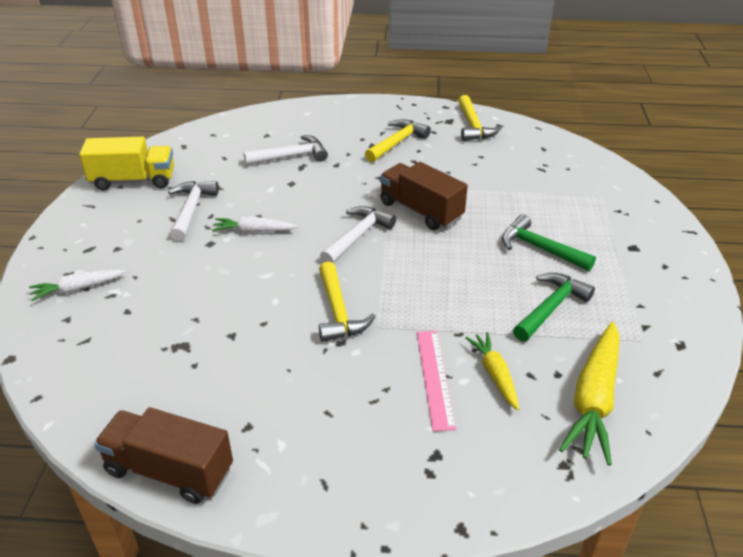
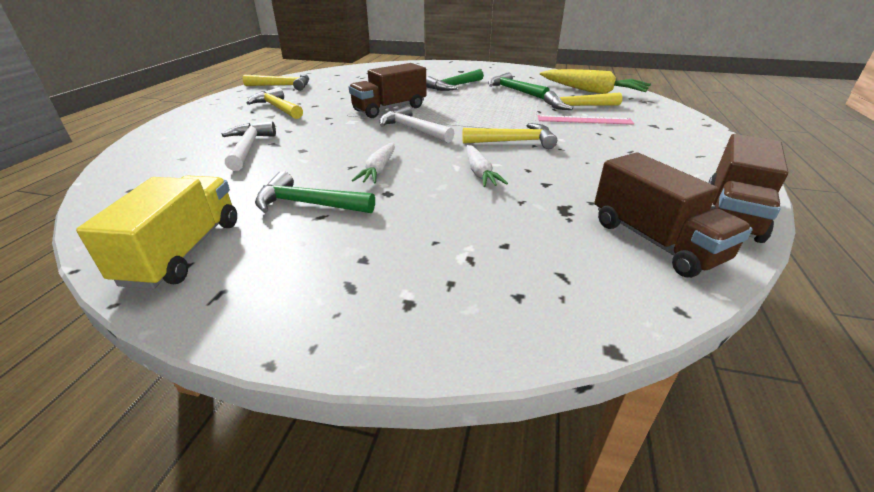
camera: 80 degrees left, 5 degrees down
white carrot [29,270,126,301] -> white carrot moved to [466,145,508,187]
white hammer [168,181,219,241] -> green hammer [255,171,375,213]
yellow carrot [465,332,519,410] -> yellow hammer [544,91,622,110]
none -> brown truck [594,152,753,278]

